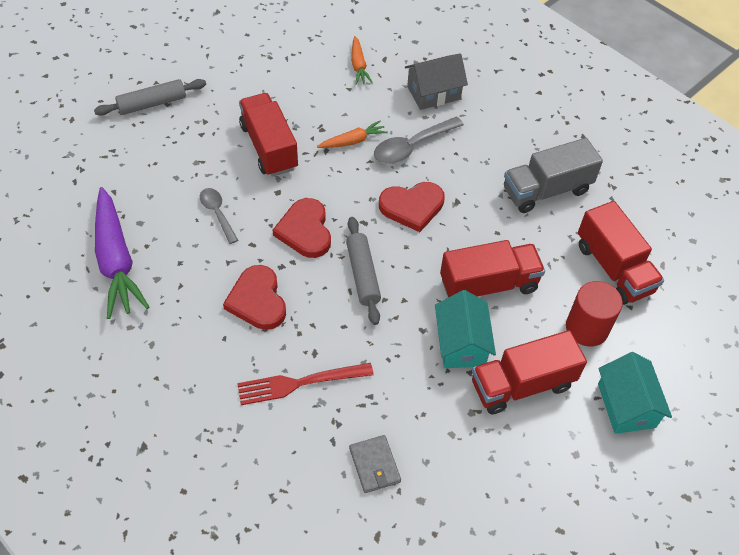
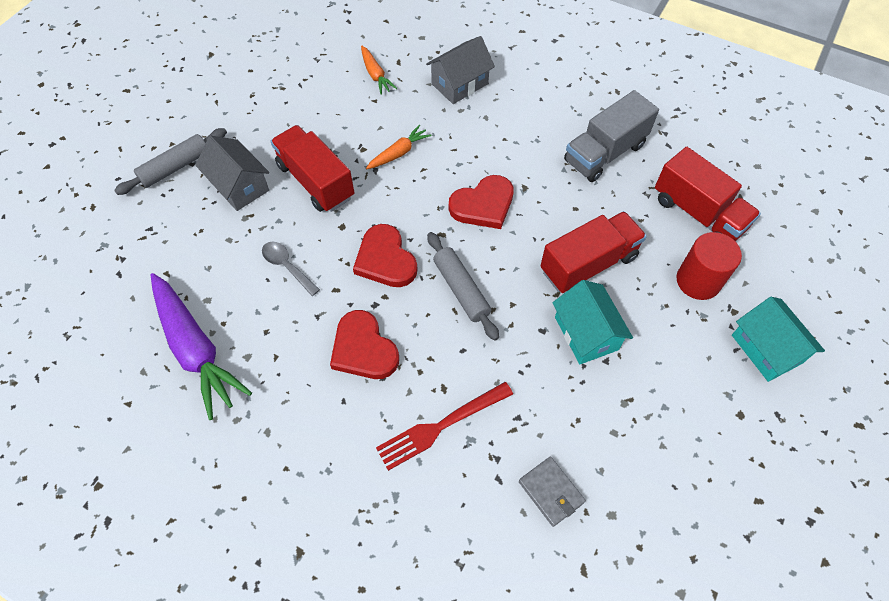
camera: 15 degrees left, 5 degrees up
grey spoon [374,116,464,164] -> none
red truck [472,330,587,414] -> none
none -> grey house [195,136,269,211]

